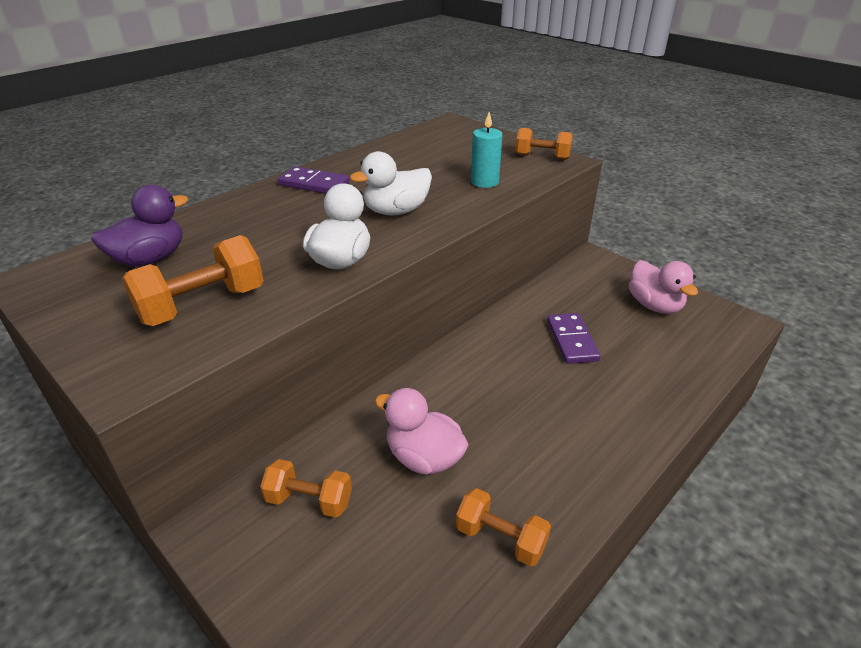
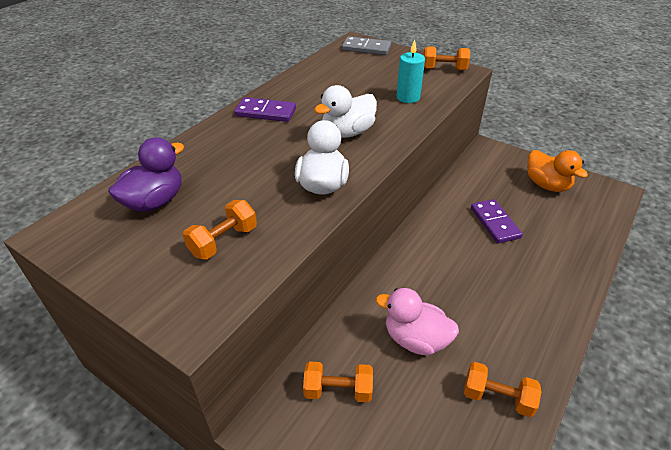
camera: 10 degrees left, 5 degrees up
orange dumbbell [122,235,264,326] -> orange dumbbell [183,200,257,260], size x0.67
pink duck [629,260,698,314] -> orange duck [527,150,588,192]
none -> grey domino [342,36,391,55]

